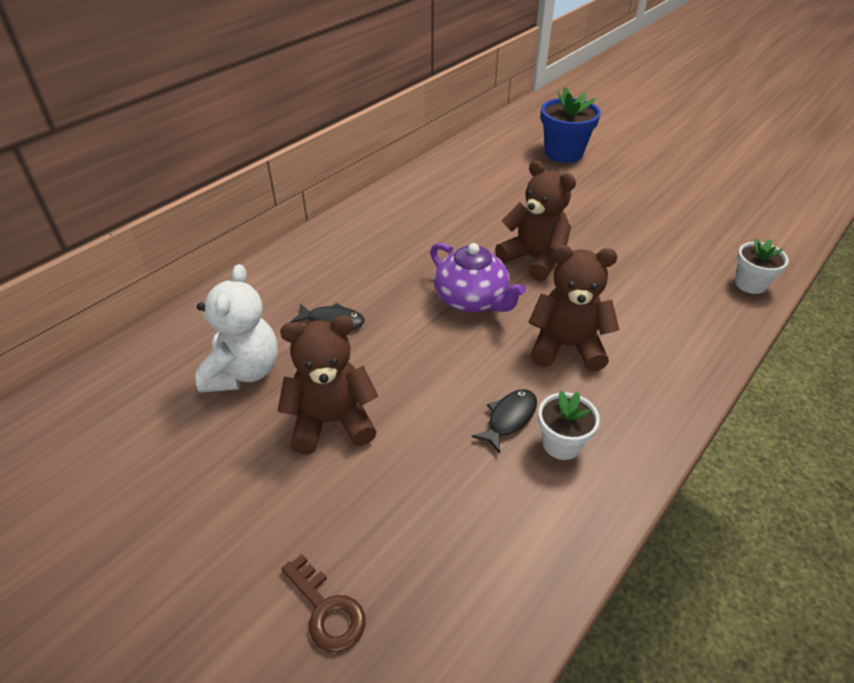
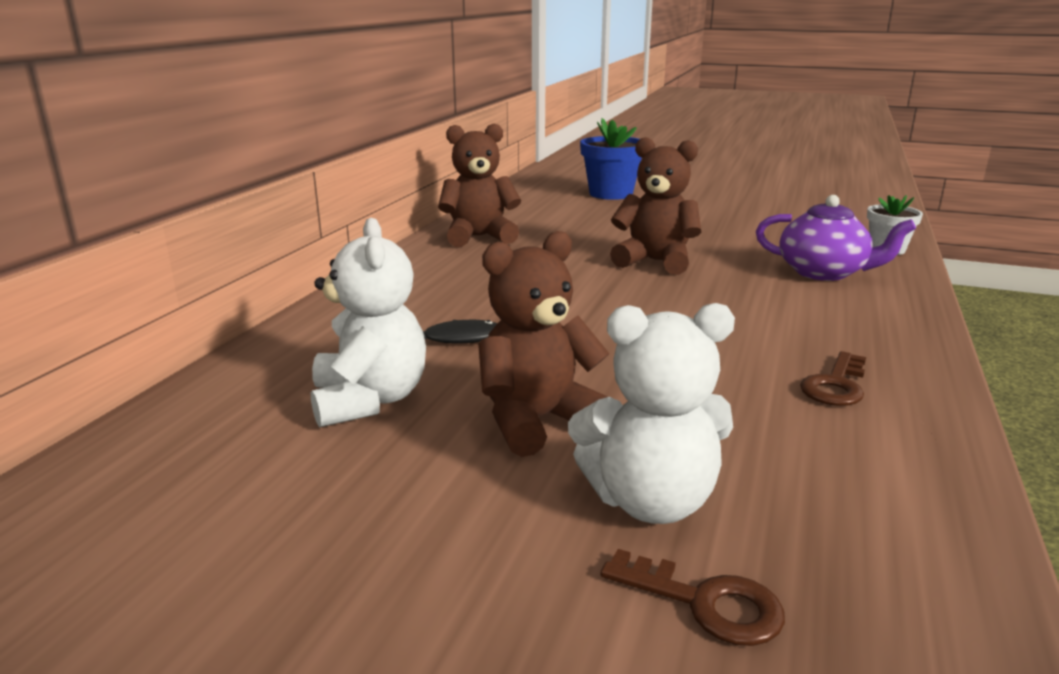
camera: 20 degrees left, 20 degrees down
purple teapot [431,243,526,312] -> purple teapot moved to [756,195,916,281]
black fish [472,389,537,453] -> none
brown teddy bear [528,245,619,371] -> brown teddy bear moved to [438,124,521,247]
white flower pot [538,391,600,460] -> brown key [800,351,866,406]
none -> white teddy bear [568,303,735,524]

